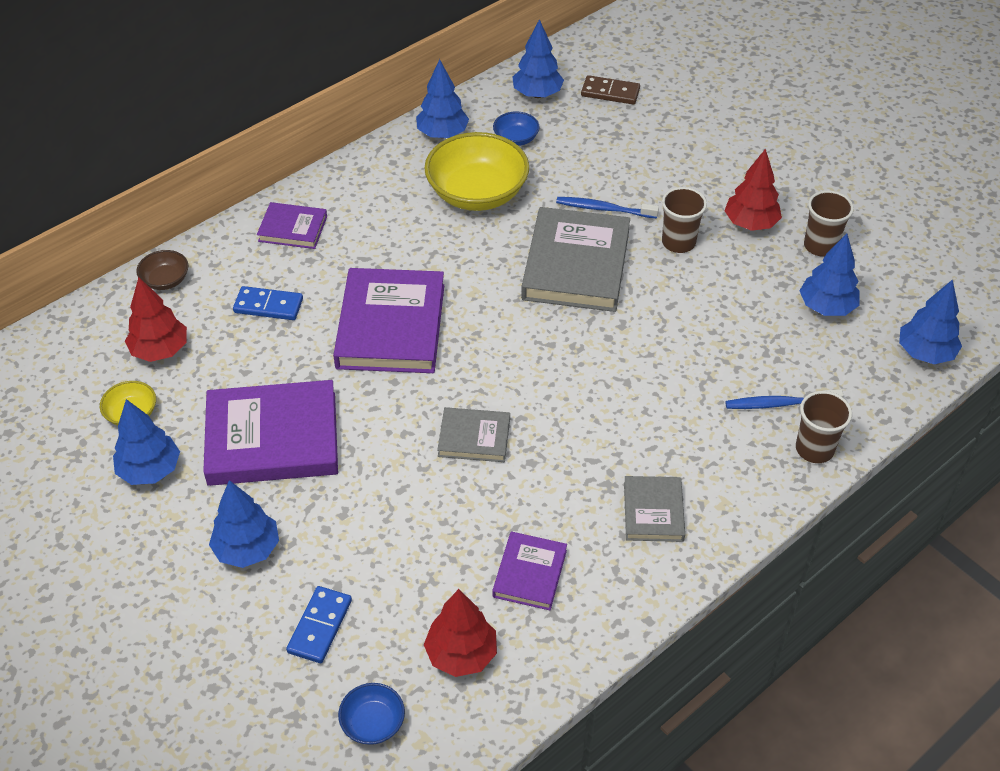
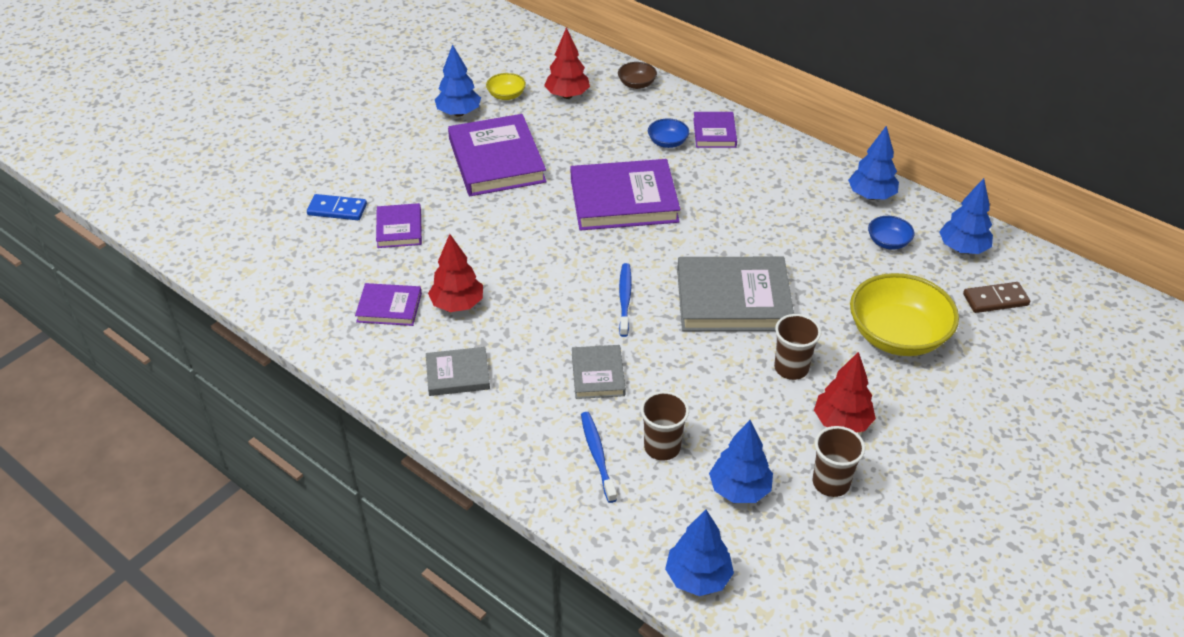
camera: 80 degrees right, 5 degrees down
blue tree [209,480,279,568] -> none
blue domino [233,286,303,320] -> none
blue bowl [338,683,405,745] -> blue bowl moved to [648,118,689,148]
yellow bowl [424,132,529,211] -> yellow bowl moved to [850,273,959,356]
red tree [424,589,497,677] -> red tree moved to [428,234,483,312]
grey book [437,407,510,462] -> grey book moved to [572,345,626,399]
blue toothbrush [556,197,659,219] -> blue toothbrush moved to [619,263,632,337]
brown domino [581,75,640,105] -> brown domino turned 75 degrees clockwise [963,282,1030,313]
brown cup [796,391,852,463] -> brown cup moved to [641,391,689,460]
none -> purple book [376,203,422,248]

